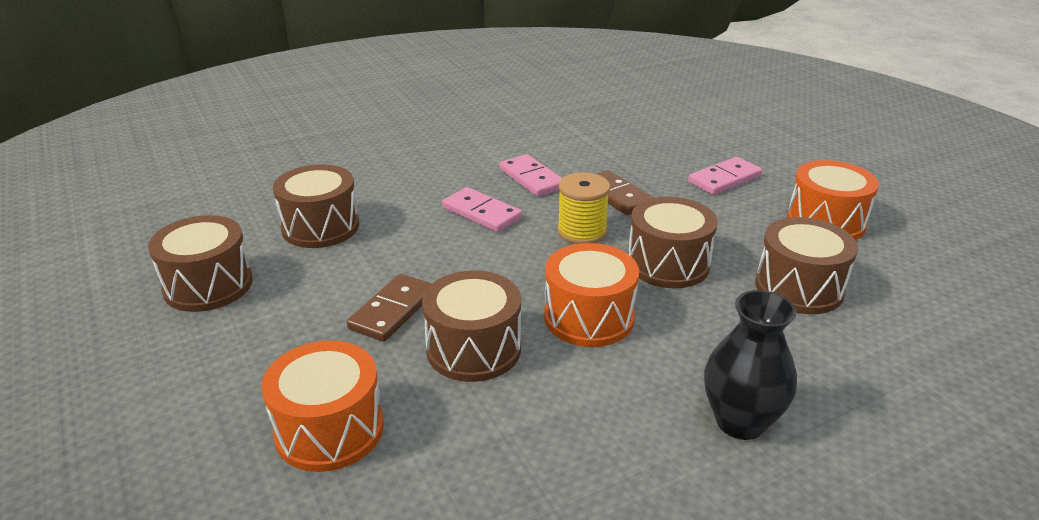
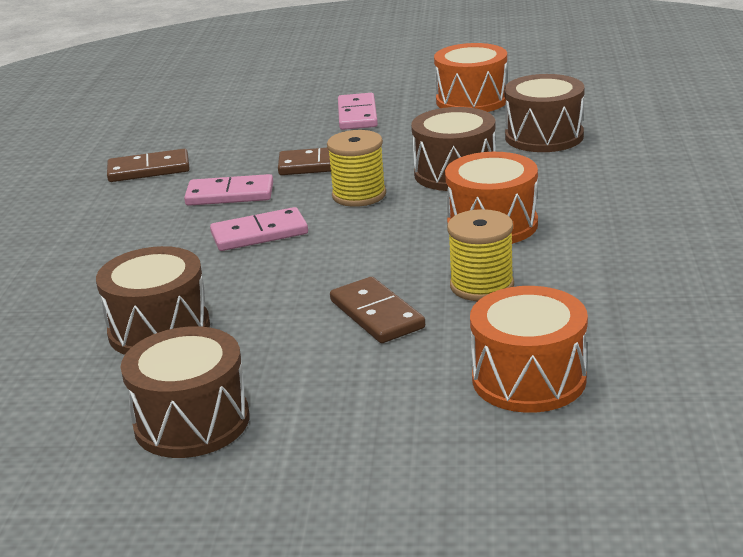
camera: 55 degrees left, 5 degrees down
brown drum [422,270,521,382] -> yellow spool [447,209,514,301]
black vase [704,290,797,440] -> none
none -> brown domino [107,149,190,182]

